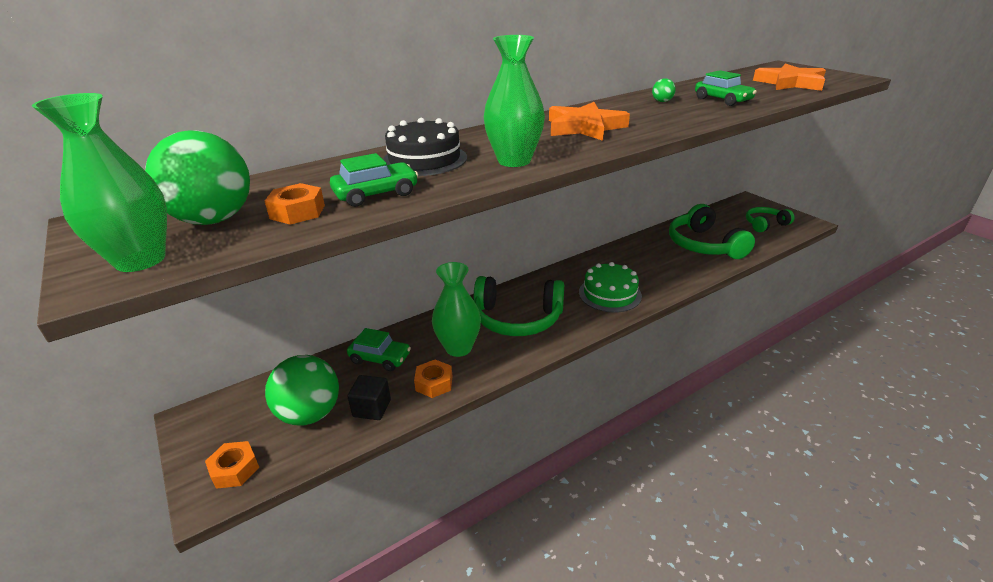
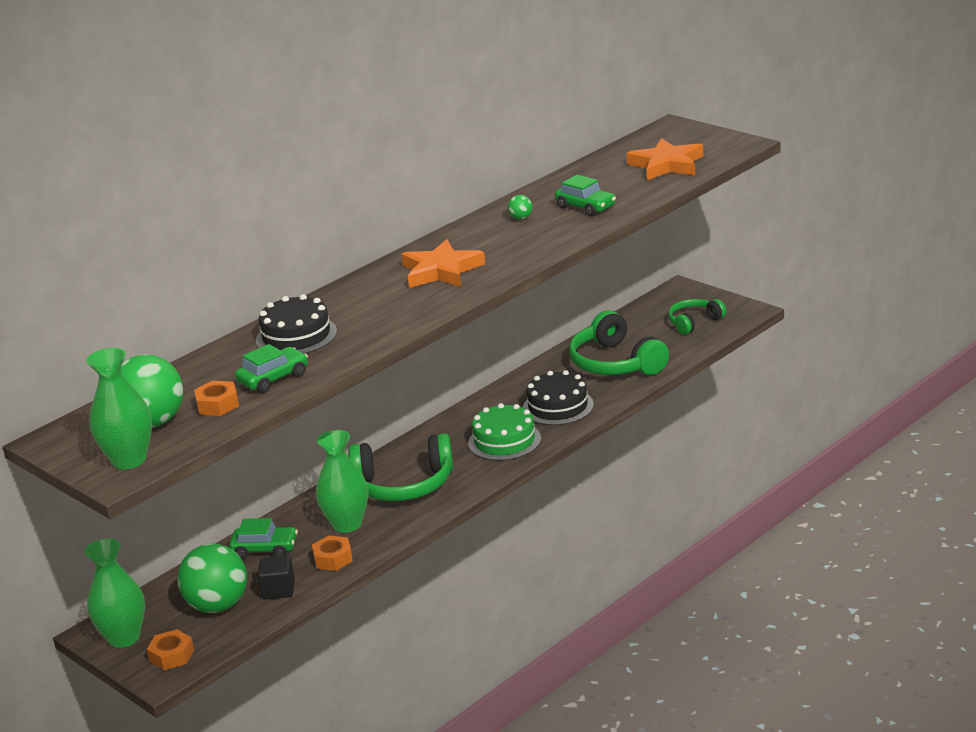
camera: 10 degrees left, 5 degrees down
green vase [484,35,545,167] -> green vase moved to [85,538,145,648]
none -> black cake [523,370,594,425]

